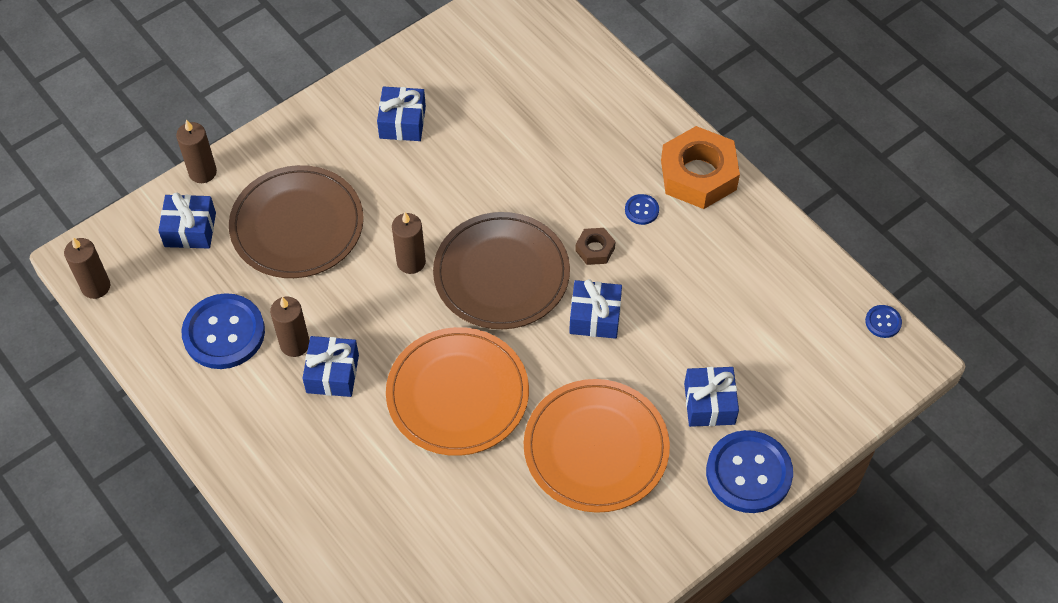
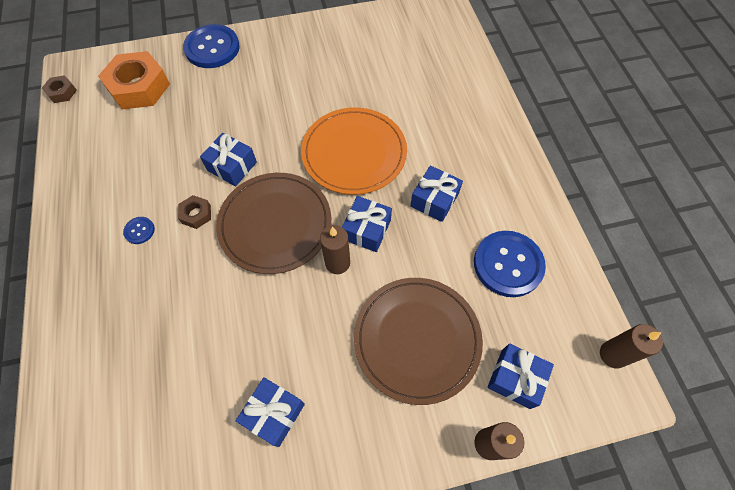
camera: 155 degrees left, 5 degrees up
brown candle [270,297,310,357] -> none
orange plate [524,379,670,513] -> none
orange nut [661,126,740,209] -> orange nut moved to [98,51,170,109]
blue gift [684,367,739,427] -> blue gift moved to [342,196,392,252]
blue button [865,305,902,338] -> brown nut [41,75,77,103]

